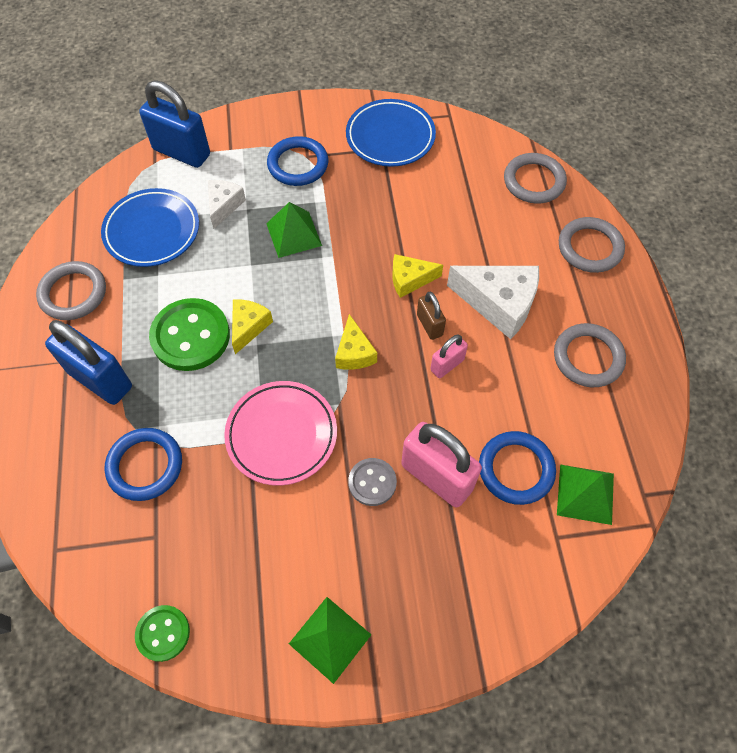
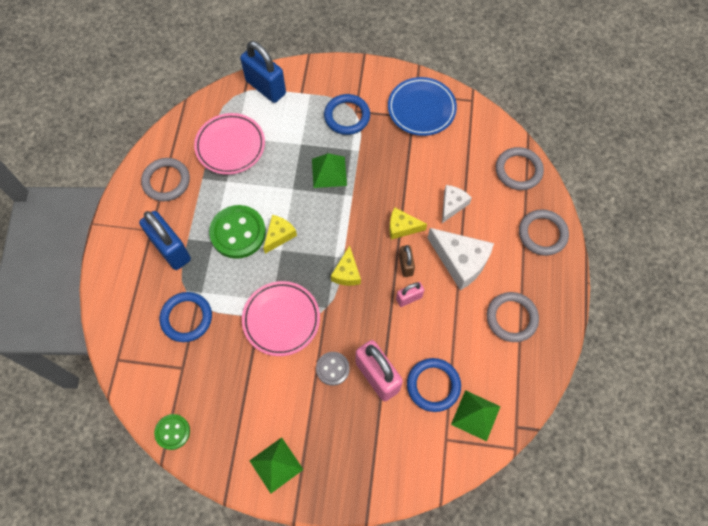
camera: 15 degrees right, 5 degrees up
blue plate [101,188,199,267] -> pink plate [194,113,265,175]
white cheese [208,180,246,229] -> white cheese moved to [442,185,472,223]

